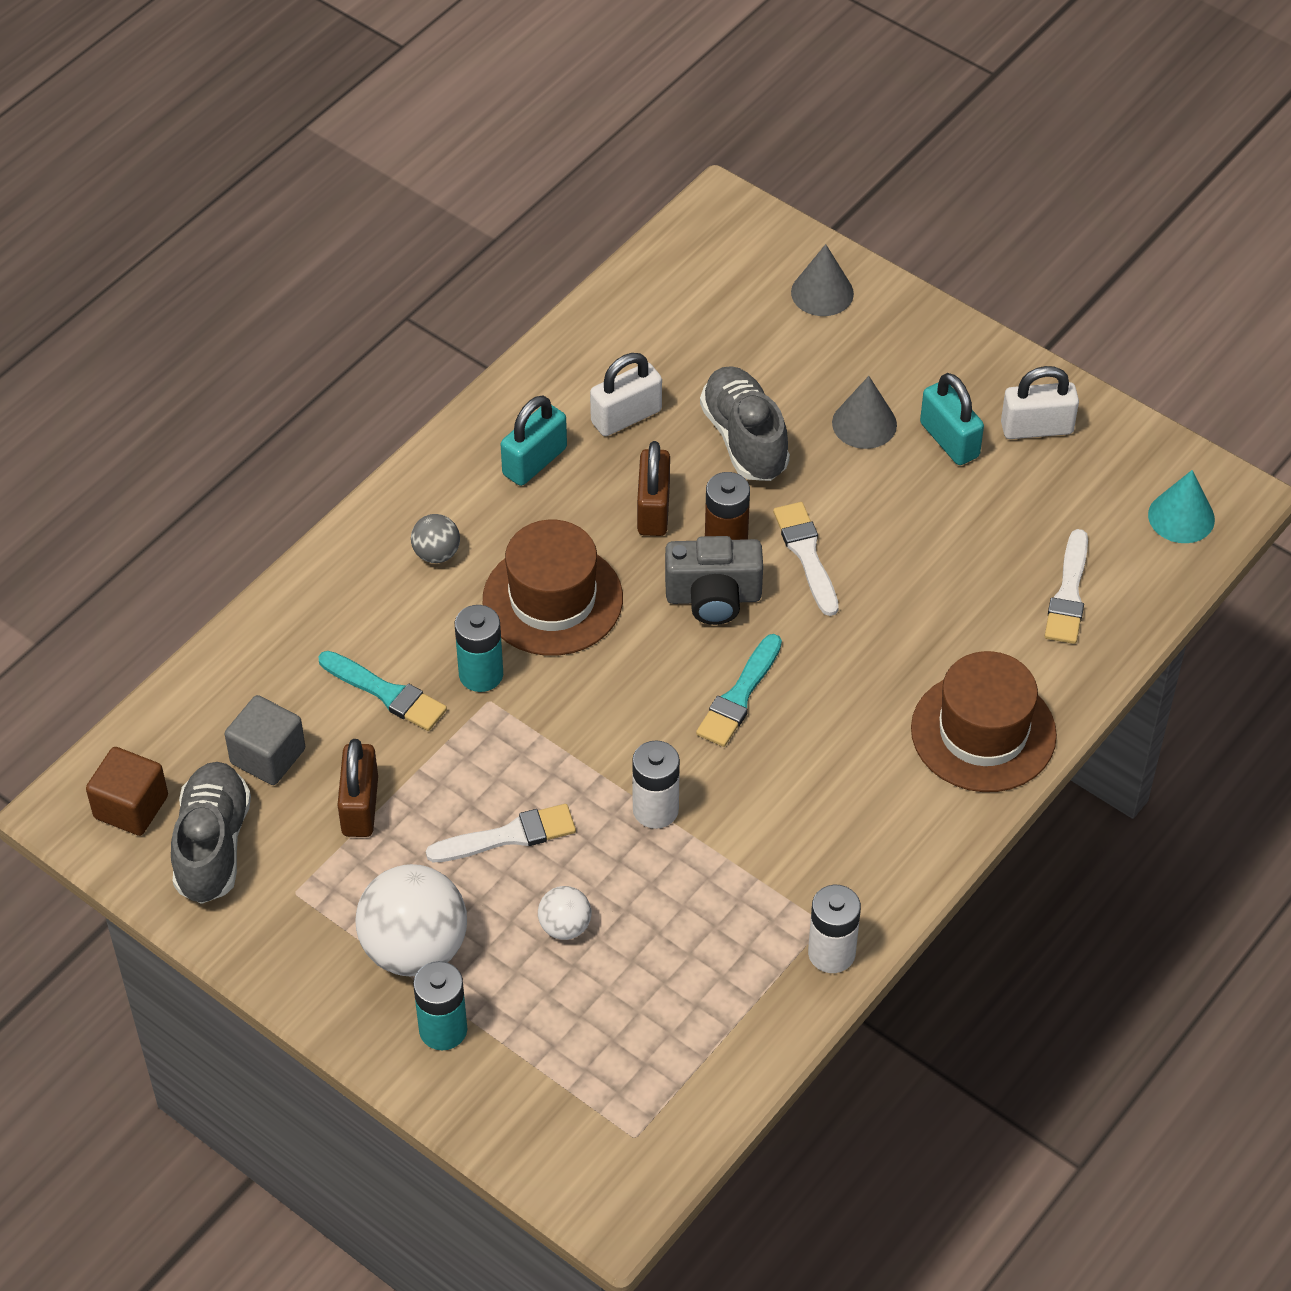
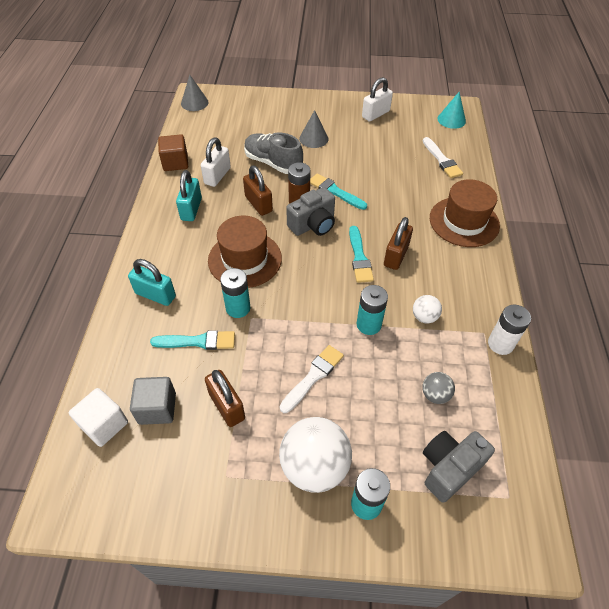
camera: 35 degrees left, 0 degrees up
brown cube [86,747,168,836] -> brown cube moved to [158,134,188,171]
grey shoe [171,762,251,904] -> none
grey ball [411,514,460,563] -> grey ball moved to [422,372,455,404]
white ball [538,886,592,940] -> white ball moved to [413,295,442,323]
white battery [632,740,680,829] -> turquoise battery [357,285,388,335]
white brush [773,502,839,616] -> turquoise brush [310,174,367,210]
grey cone [791,244,854,316] -> grey cone moved to [181,75,209,111]
turquoise padlock [920,373,984,465] -> turquoise padlock moved to [128,259,176,306]
none -> white cube [69,388,128,447]
none -> brown padlock [384,217,413,270]
none -> grey camera [423,431,495,503]

